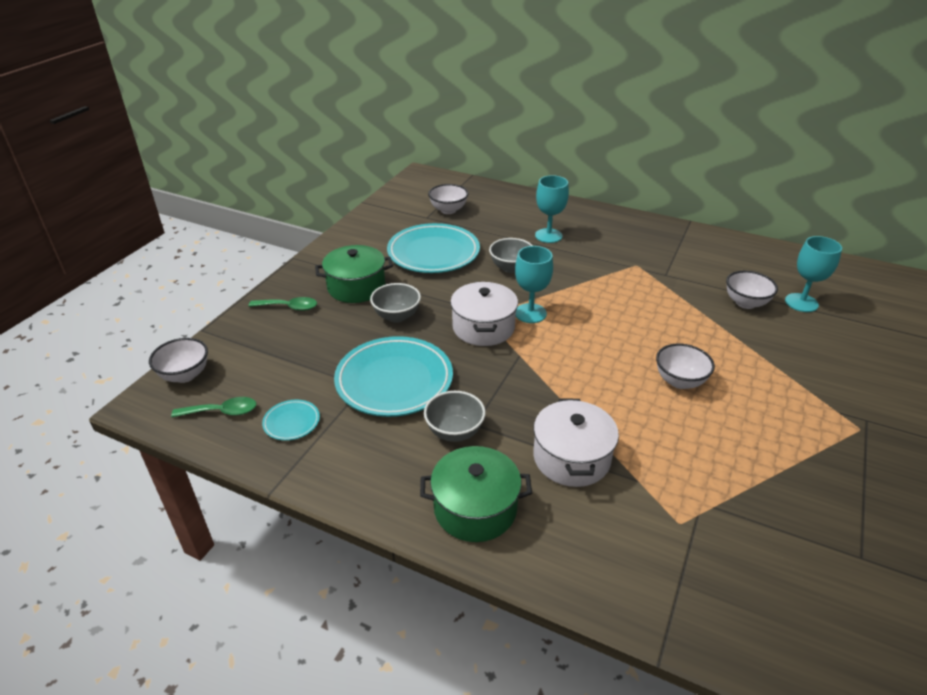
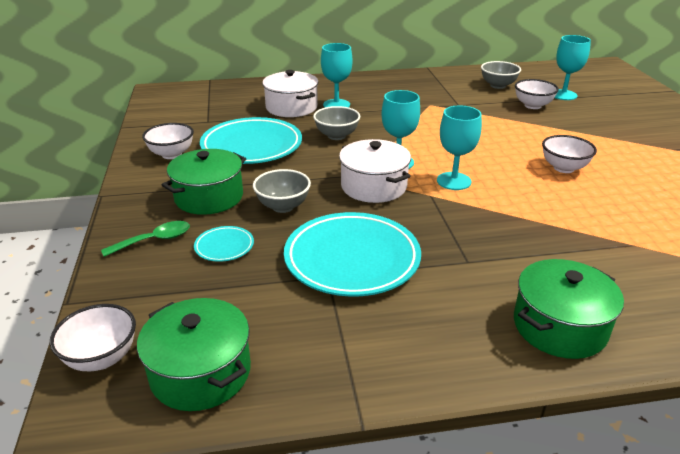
camera: 35 degrees left, 5 degrees down
green spoon [171,397,257,417] -> green pot [137,298,251,411]
turquoise plate [262,400,320,441] -> turquoise plate moved to [194,226,254,262]
grey bowl [424,391,486,442] -> grey bowl moved to [481,61,521,89]
white bowl [428,184,468,214] -> white bowl moved to [142,123,194,159]
white pot [533,399,619,487] -> white pot moved to [262,70,319,117]
none -> turquoise goblet [437,106,482,190]

